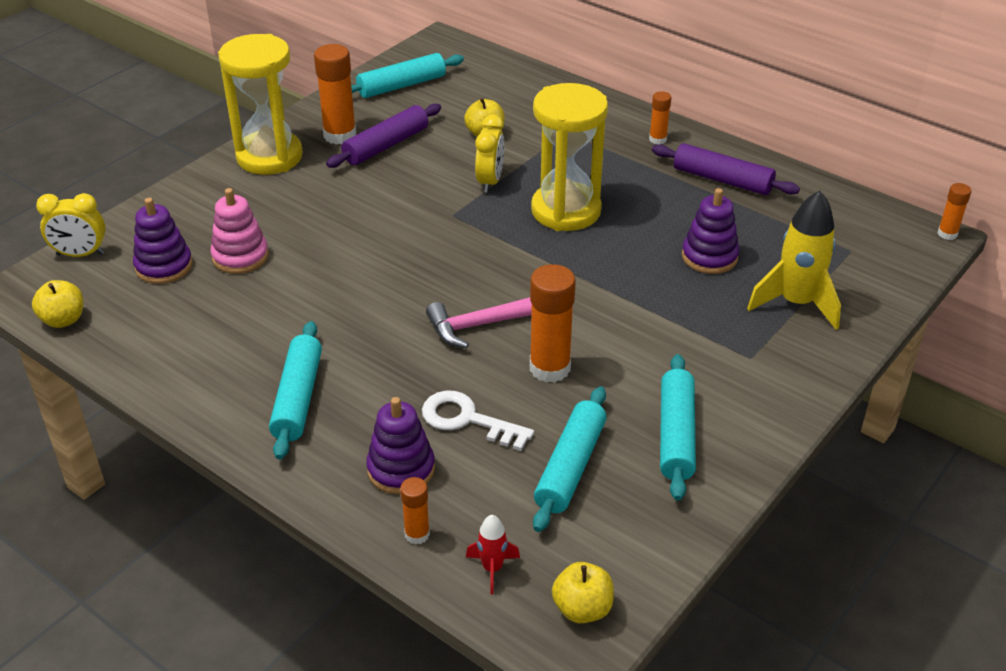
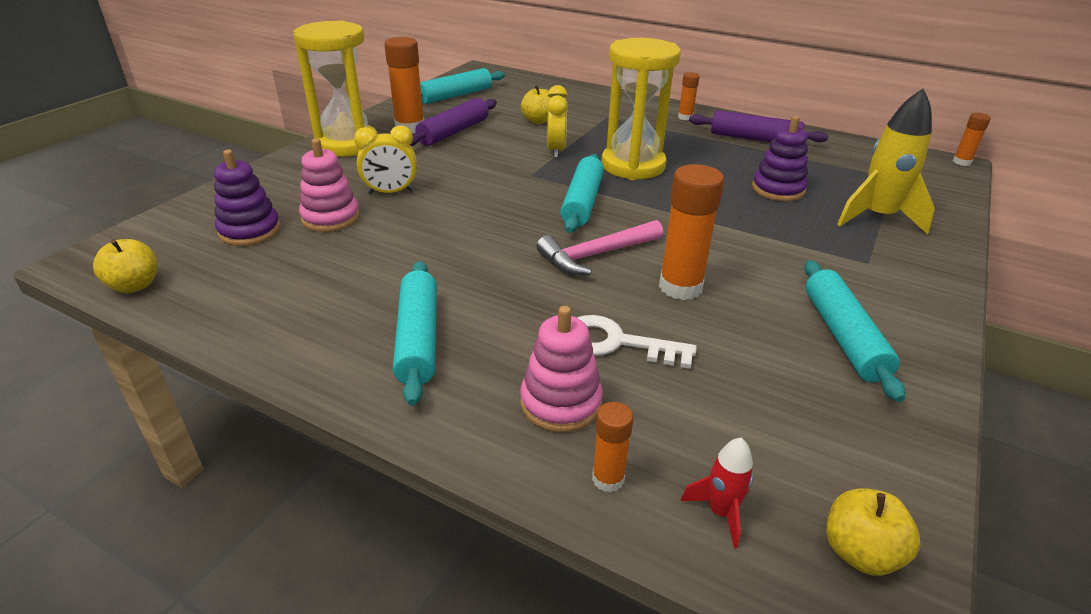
camera: 10 degrees left, 5 degrees down
yellow clock [36,193,106,257] -> yellow clock moved to [354,125,417,194]
purple stacking toy [366,397,435,495] -> pink stacking toy [520,306,603,432]
turquoise rolling pin [533,386,606,532] -> turquoise rolling pin moved to [560,154,604,233]

